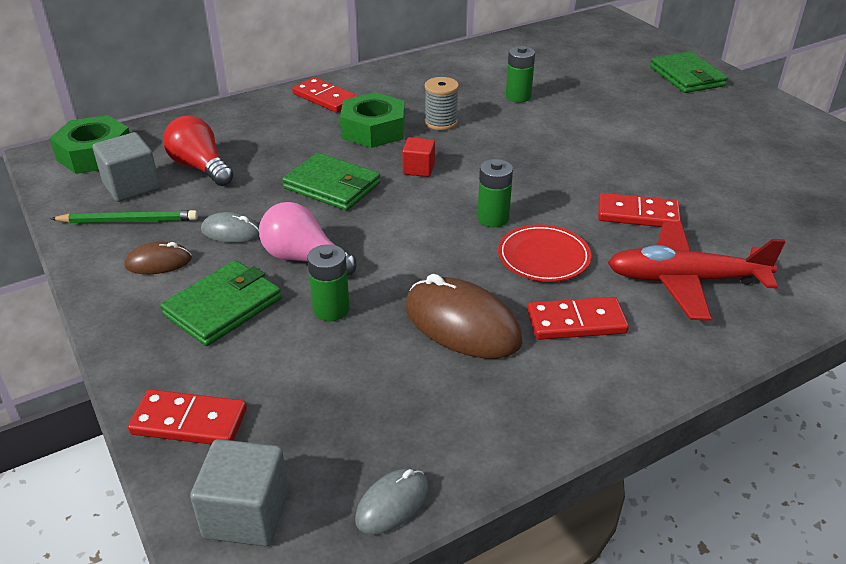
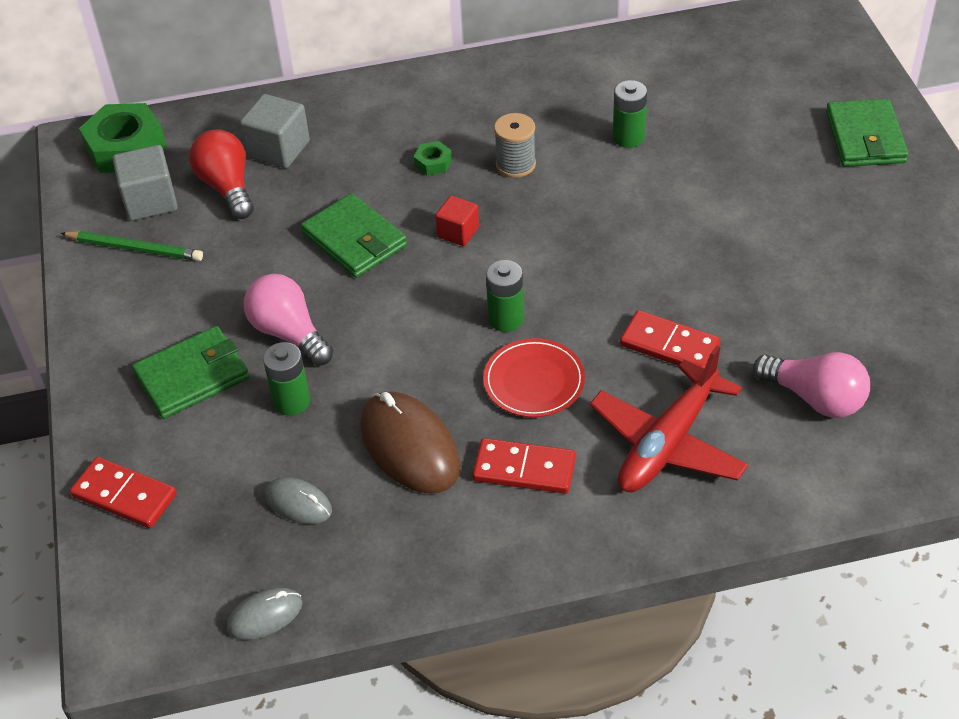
camera: 20 degrees right, 10 degrees up
brown mouse [124,242,192,274] -> none
grey cube [190,439,289,546] -> grey cube moved to [240,94,310,168]
grey mouse [201,212,259,243] -> grey mouse moved to [265,477,332,524]
red domino [292,77,358,113] -> none
green nut [340,92,405,148] -> green nut [414,141,452,176], size x0.46
red plane [608,221,786,321] -> red plane turned 75 degrees counterclockwise [590,346,748,492]
none -> pink light bulb [753,352,870,418]

